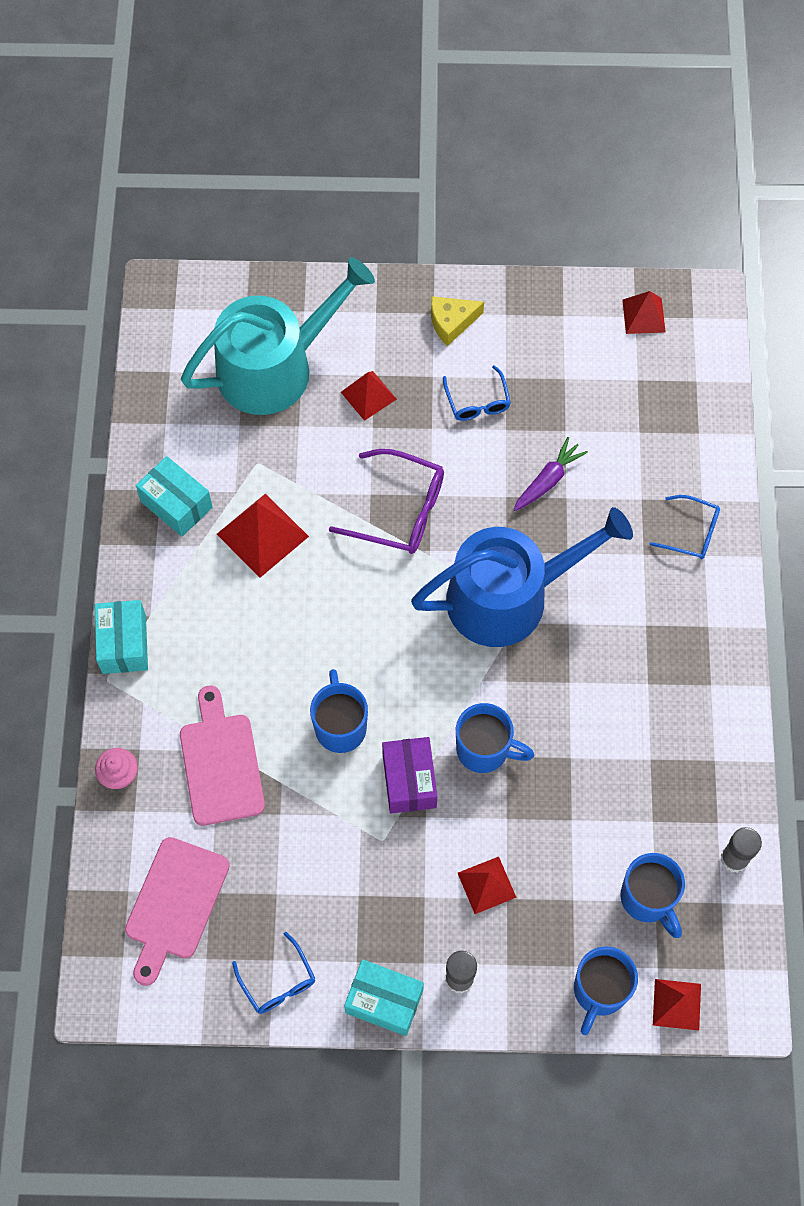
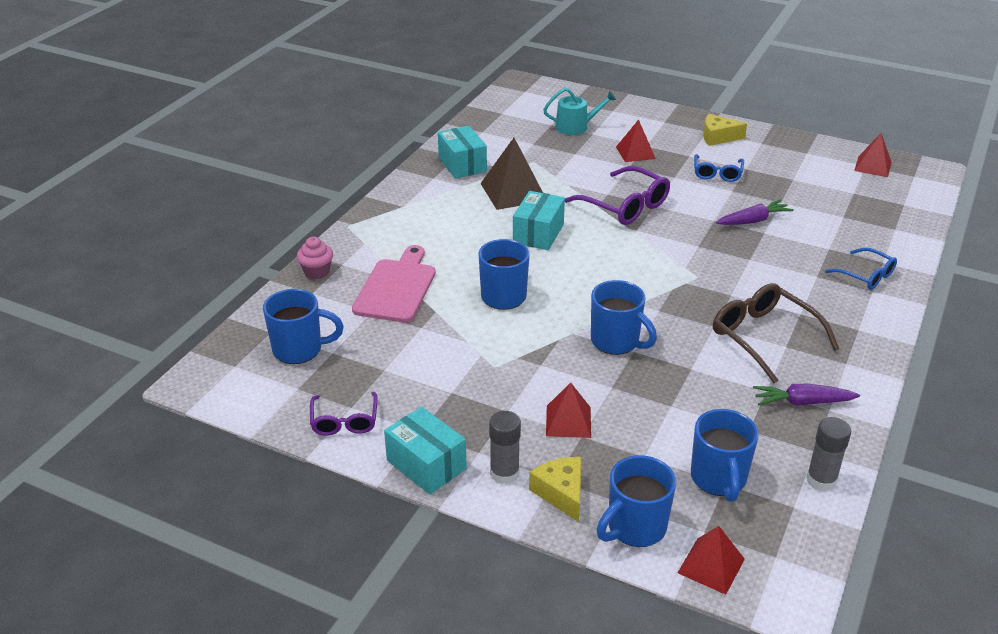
camera: 25 degrees right, 30 degrees down
turquoise box [95,600,148,674] -> turquoise box moved to [513,191,565,250]
pink cutting board [125,837,230,986] -> blue mug [263,289,344,364]
turquoise watering can [181,257,375,415] -> turquoise watering can [543,88,616,135], size x0.45
red pyramid [217,493,309,578] -> brown pyramid [480,138,543,210]
blue glasses [232,932,315,1014] -> purple glasses [310,392,378,436]
purple box [382,737,437,813] -> none
blue watering can [411,507,633,647] -> none
none -> yellow cheese [529,457,581,522]
none -> brown glasses [713,283,839,384]
none -> purple carrot [753,384,860,406]

